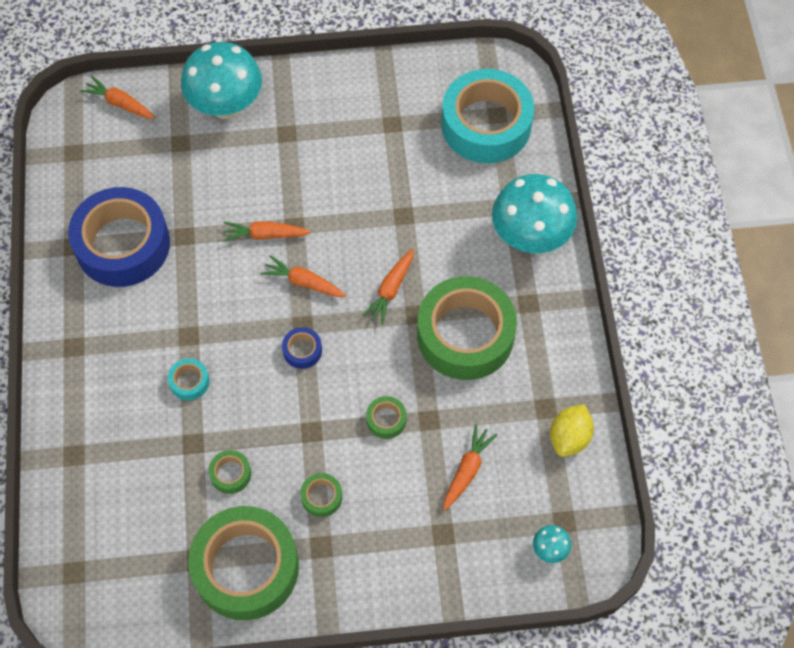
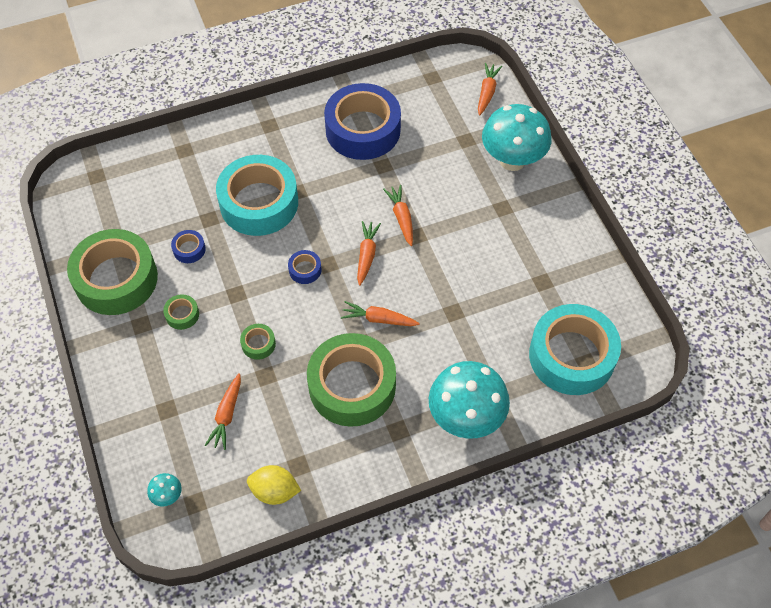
camera: 75 degrees right, 5 degrees down
turquoise tape [168,358,209,400] -> turquoise tape [216,155,298,236], size x2.50
green tape [209,450,251,494] -> blue tape [171,230,206,263]
orange carrot [443,424,497,510] -> orange carrot turned 90 degrees clockwise [205,373,241,450]

